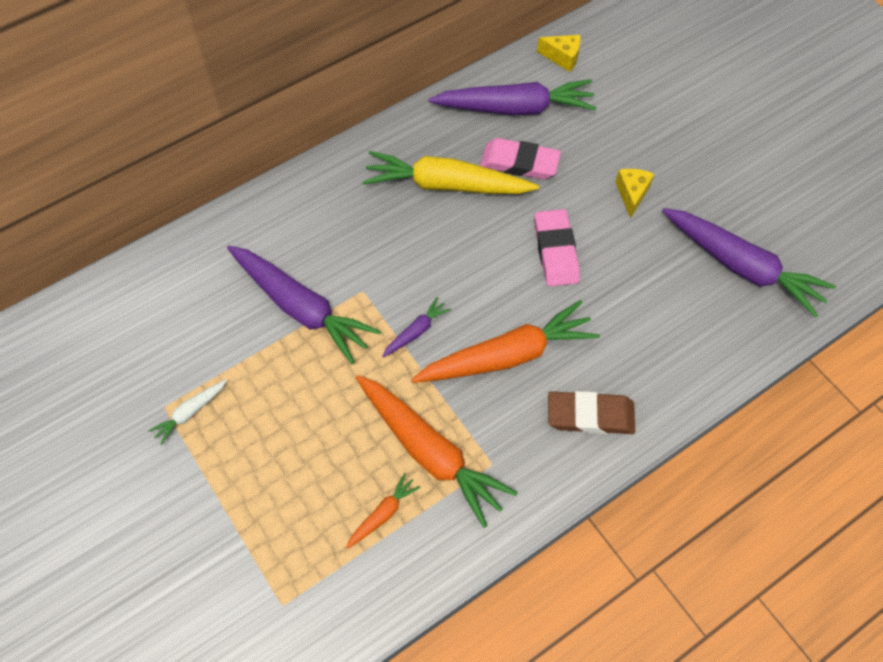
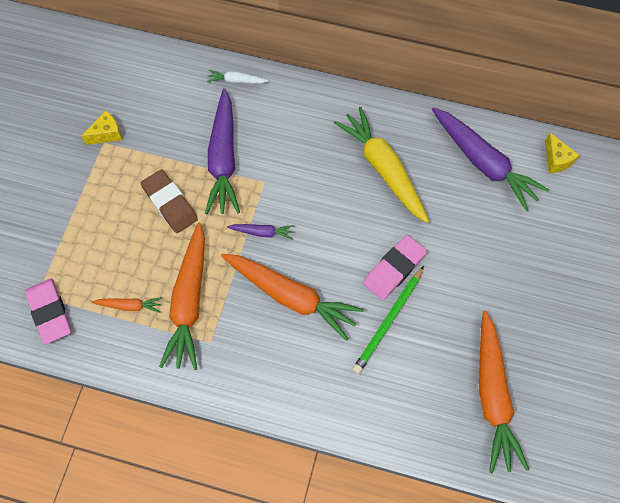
camera: 50 degrees right, 5 degrees up
white carrot [148,379,227,445] -> white carrot moved to [207,70,269,84]
pink eraser [480,138,561,180] -> pink eraser moved to [25,278,71,344]
brown eraser [548,391,635,434] -> brown eraser moved to [141,169,198,233]
yellow cheese [615,169,654,218] -> yellow cheese moved to [81,111,122,145]
purple carrot [662,208,836,318] -> orange carrot [479,310,529,474]
none -> green pencil [352,266,424,374]

